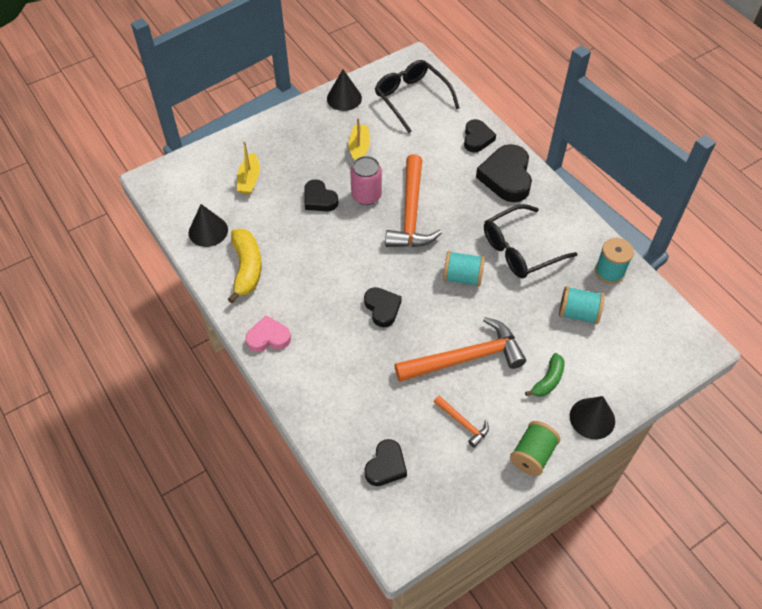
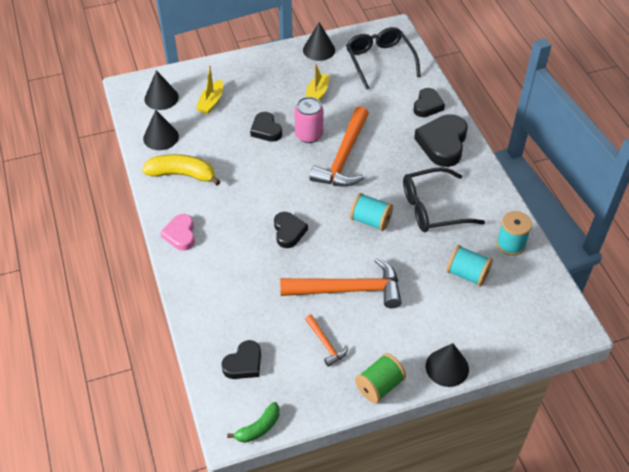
camera: 15 degrees right, 5 degrees down
yellow banana [228,229,261,303] -> yellow banana turned 90 degrees counterclockwise [142,154,221,185]
pink heart [245,315,291,352] -> pink heart turned 105 degrees counterclockwise [160,214,195,251]
green banana [525,353,564,397] -> green banana moved to [227,402,280,443]
none -> black cone [144,70,179,110]

